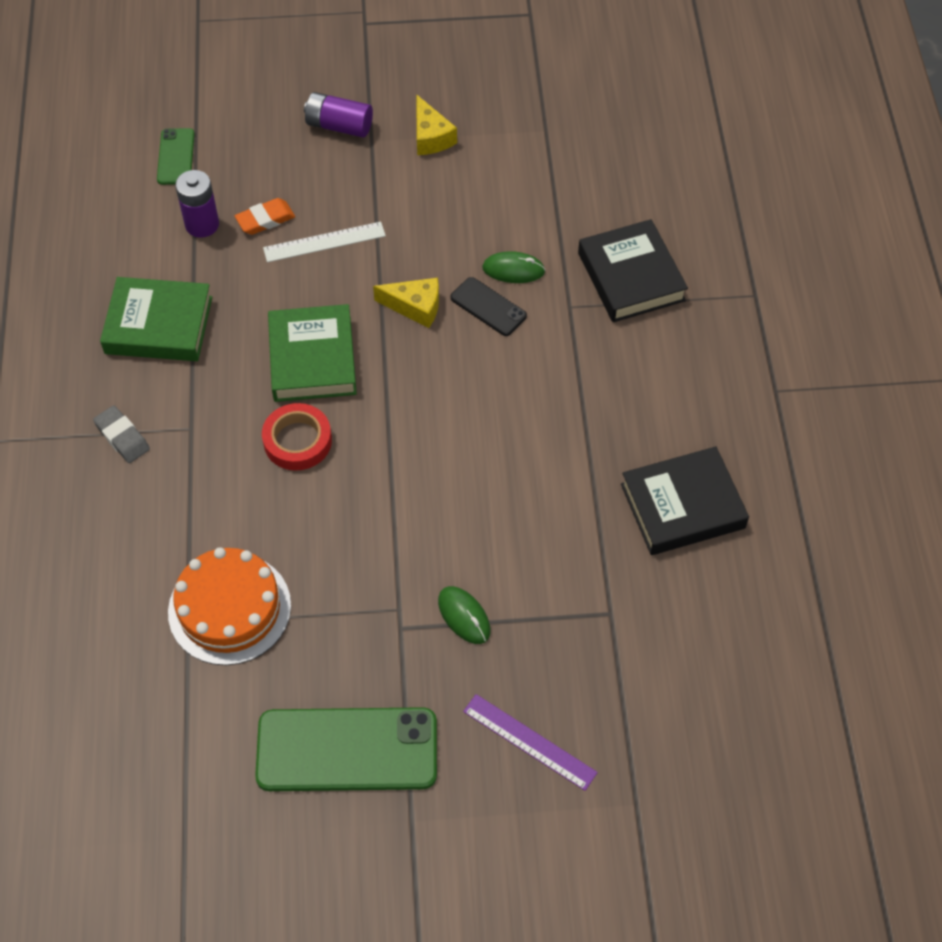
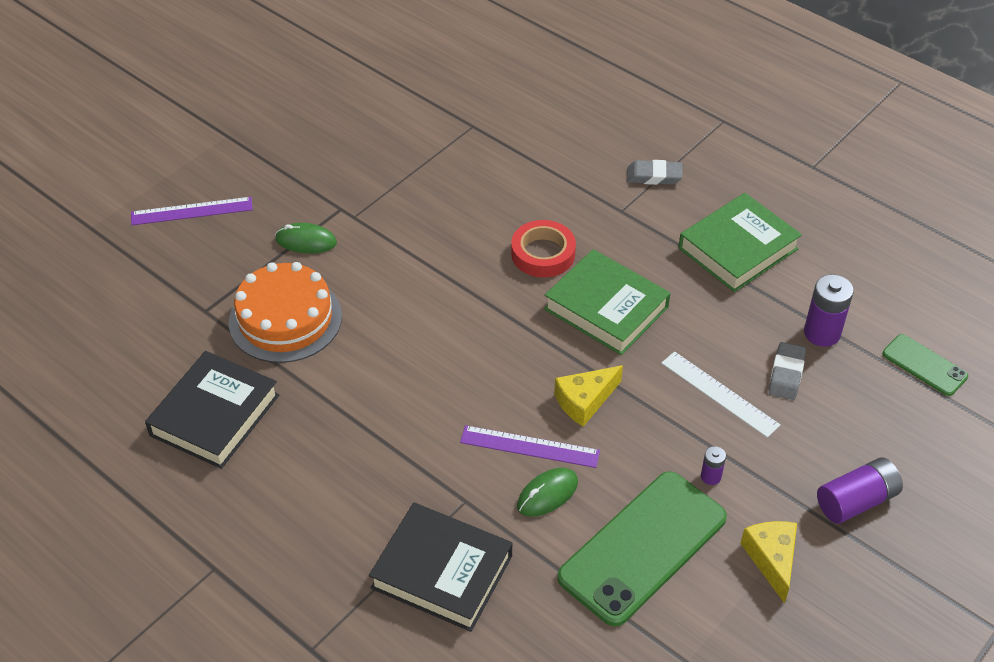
camera: 135 degrees right, 10 degrees down
orange cake [168,547,291,665] -> orange cake moved to [229,262,342,363]
orange eraser [235,198,295,235] -> grey eraser [769,342,806,400]
green phone [255,707,437,791] -> green phone moved to [557,471,727,627]
white ruler [263,222,386,262] -> white ruler turned 75 degrees counterclockwise [661,351,780,438]
yellow cheese [417,95,457,155] -> yellow cheese turned 60 degrees clockwise [740,521,797,604]
black phone [450,277,527,336] -> purple ruler [460,425,600,468]
none -> purple battery [701,446,726,485]

